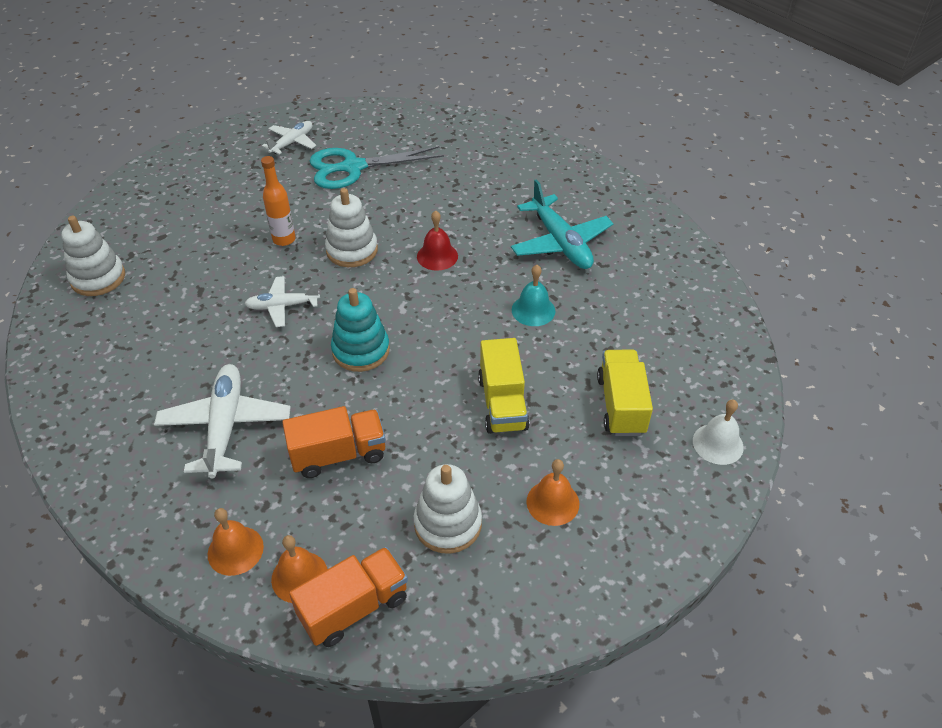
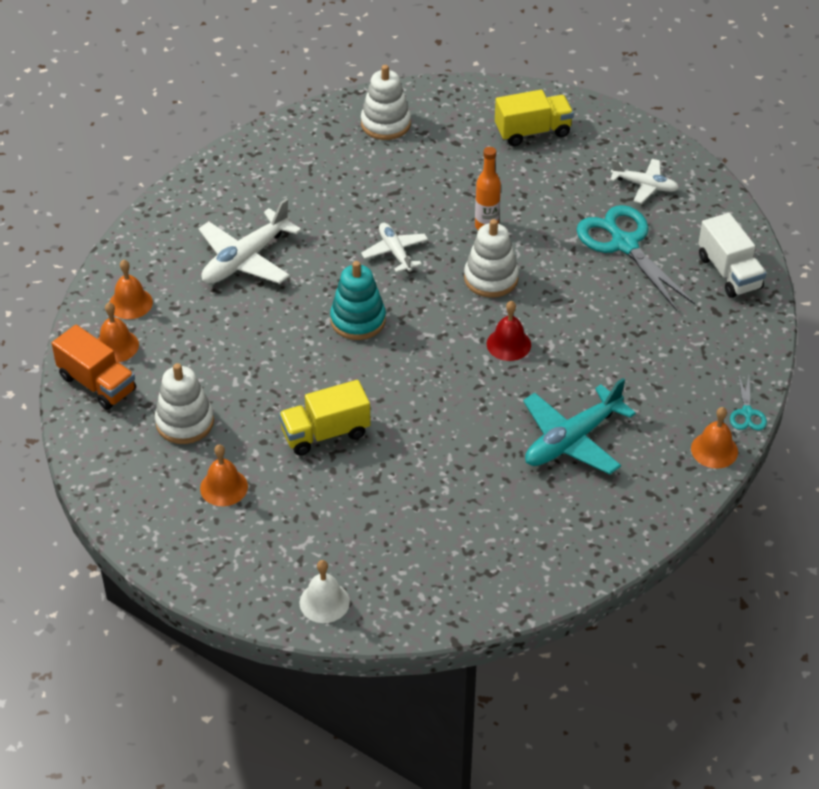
camera: 75 degrees right, 0 degrees up
white plane [154,364,291,478] -> white plane turned 150 degrees clockwise [198,198,301,284]
orange truck [282,406,386,478] -> none
turquoise bell [512,265,555,326] -> none
yellow truck [597,350,653,436] -> yellow truck moved to [495,90,574,146]
none -> orange bell [691,407,738,469]
none -> white truck [698,213,766,298]
none -> turquoise scissors [730,374,767,431]

